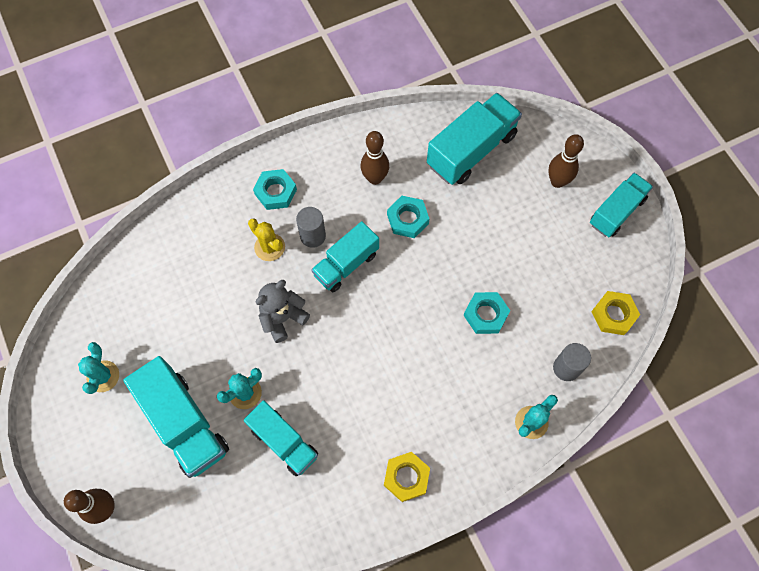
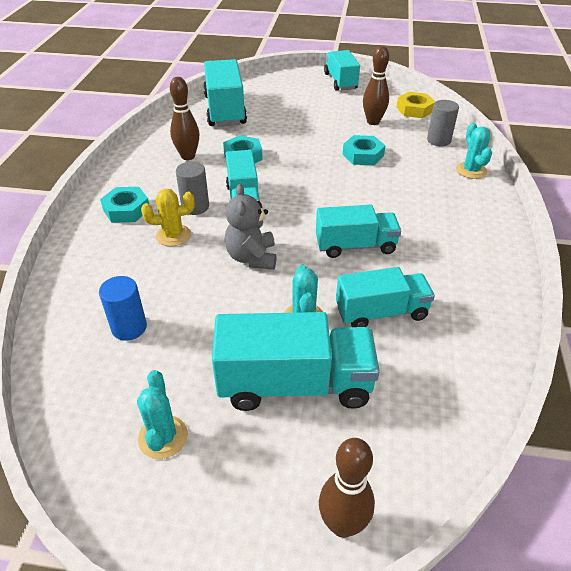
camera: 55 degrees left, 25 degrees down
turquoise cactus [78,342,119,394] -> turquoise cactus turned 45 degrees clockwise [137,370,188,459]
yellow nut [384,452,430,502] -> none
brown bowling pin [548,134,584,188] -> brown bowling pin moved to [363,46,389,125]
none -> blue cylinder [99,276,147,341]
none -> turquoise truck [316,205,401,258]

